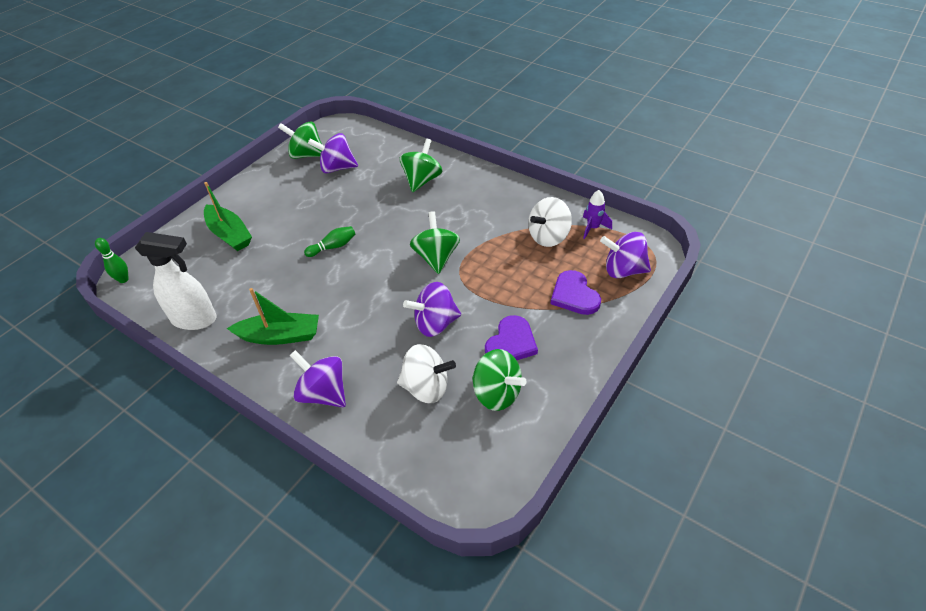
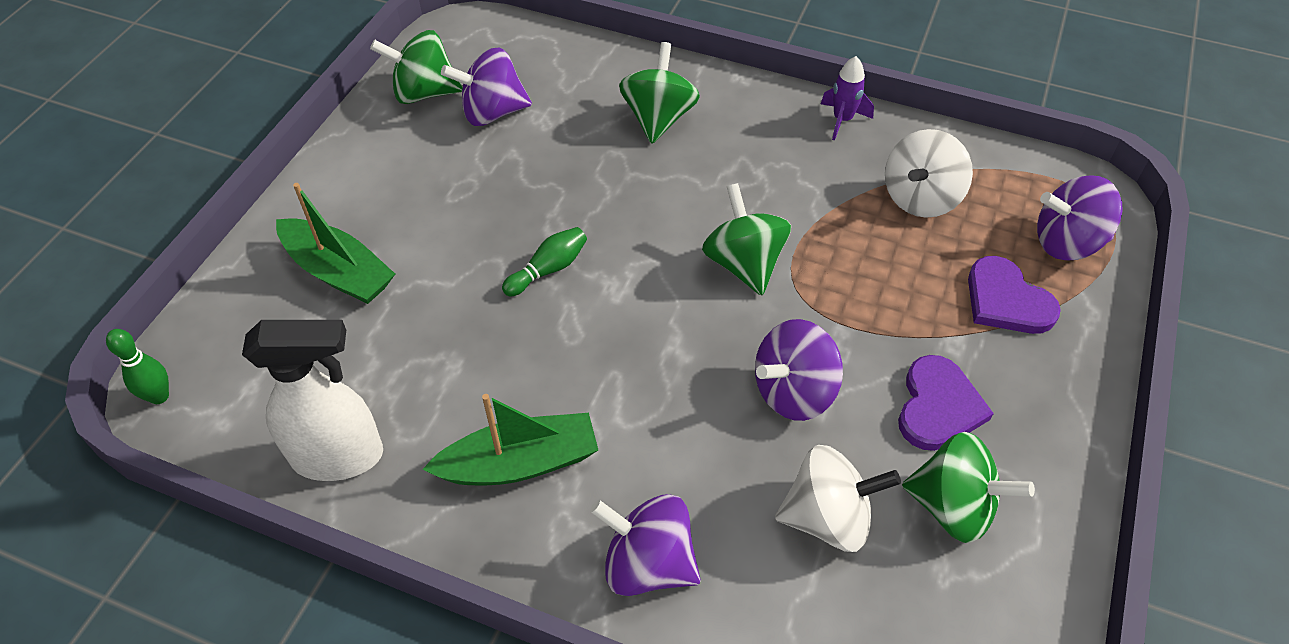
camera: 15 degrees left, 5 degrees up
purple rocket [583,190,612,239] -> purple rocket moved to [821,56,874,140]

